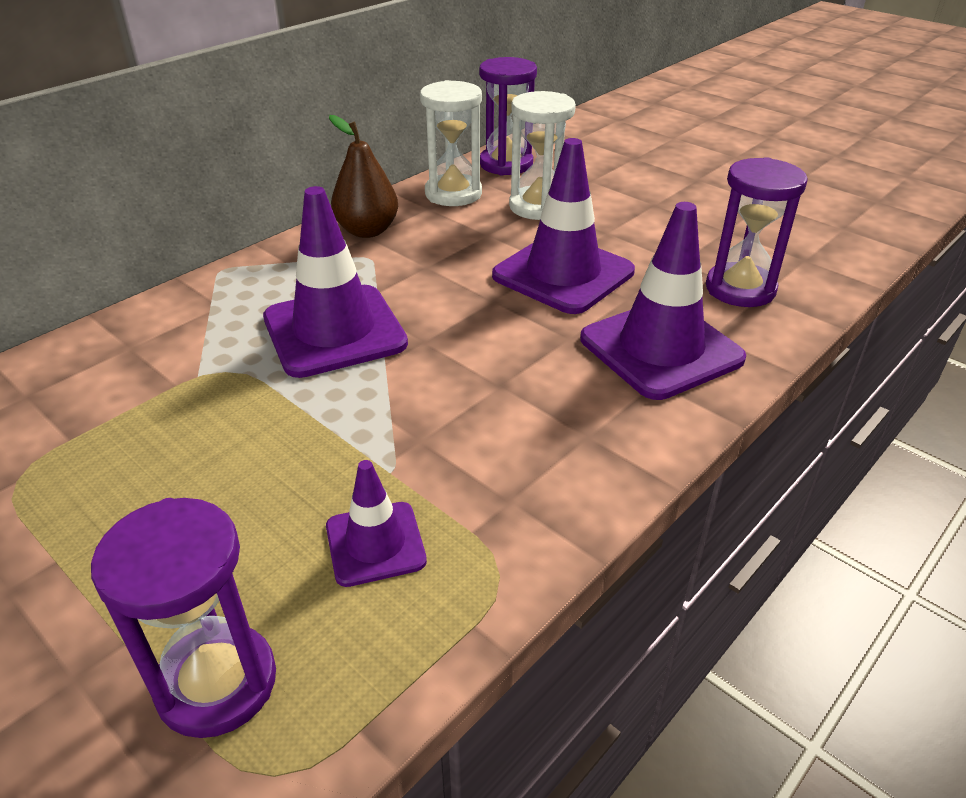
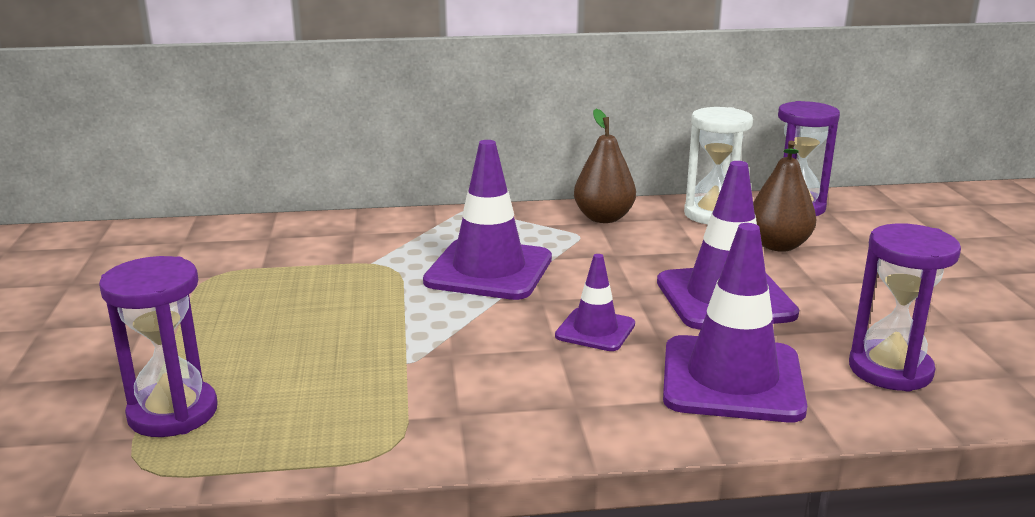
camera: 40 degrees right, 15 degrees down
purple traffic cone [326,460,427,587] -> purple traffic cone moved to [555,254,635,351]
white hourglass [509,91,576,220] -> brown pear [753,141,816,252]

